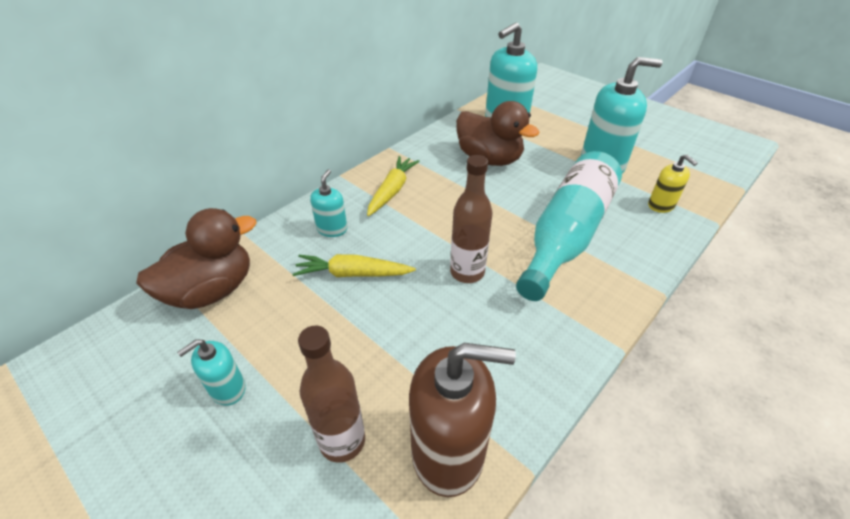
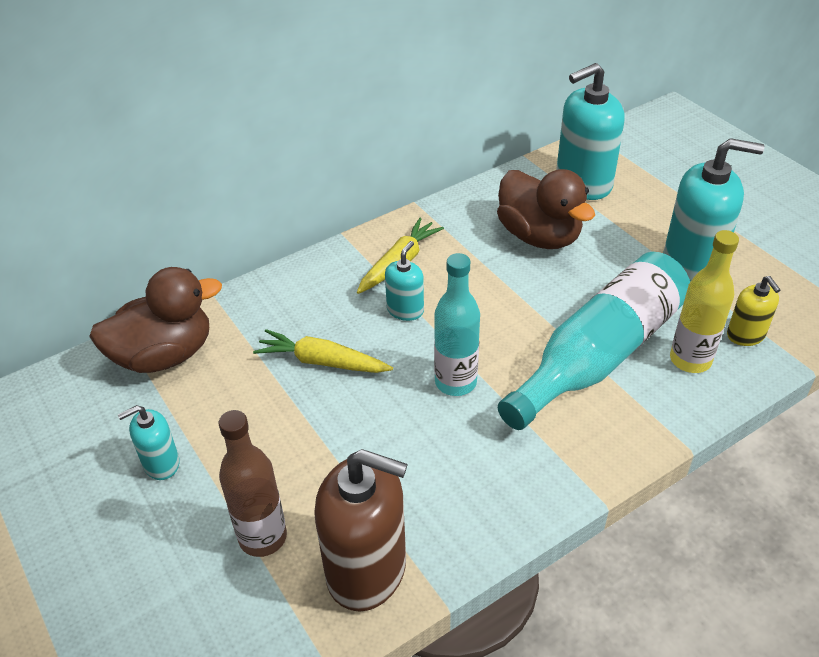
camera: 15 degrees right, 0 degrees up
turquoise soap dispenser [310,169,347,237] -> turquoise soap dispenser moved to [385,241,424,321]
brown bottle [450,155,492,283] -> turquoise bottle [434,253,480,396]
none -> yellow bottle [670,230,739,373]

